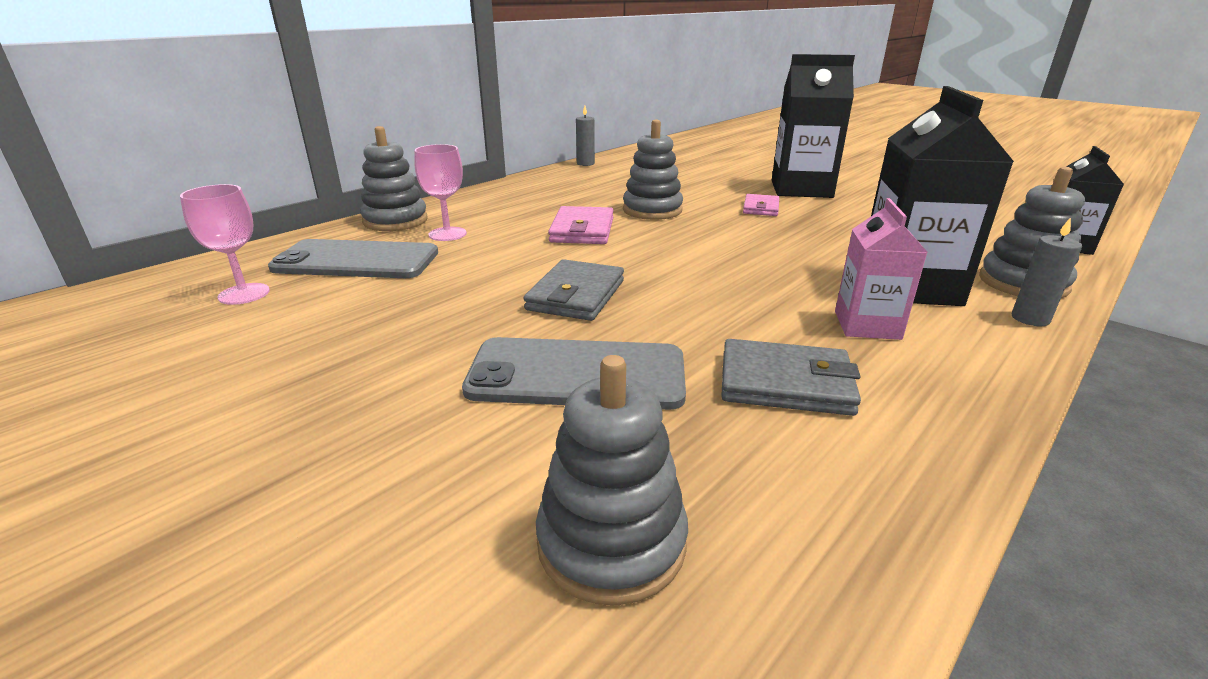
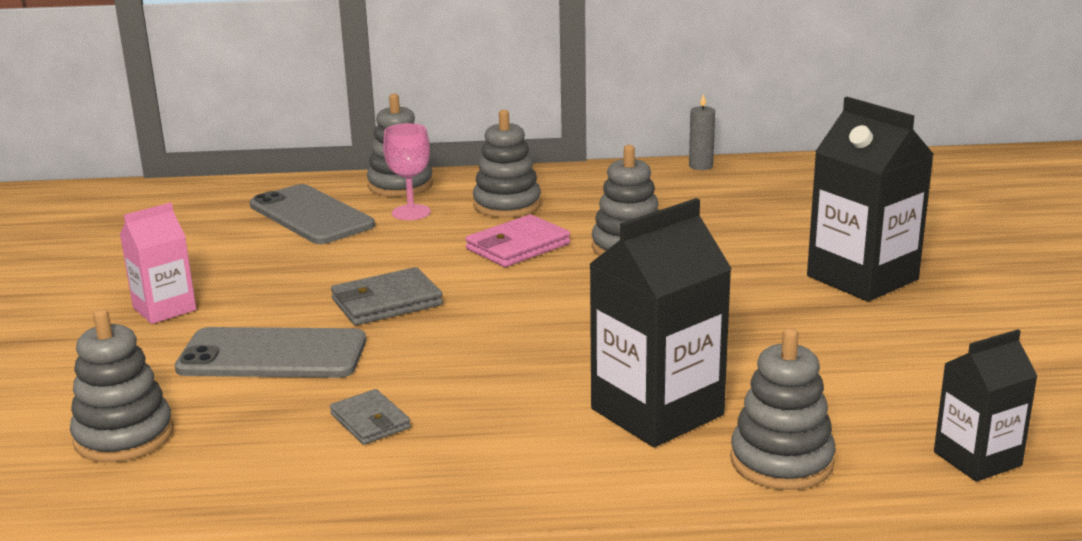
camera: 45 degrees right, 5 degrees down
pink goblet [180,184,270,305] -> none
grey phone [462,337,686,410] -> grey phone turned 45 degrees counterclockwise [175,327,366,378]
grey wallet [721,339,861,416] -> grey wallet [330,389,411,445], size x0.65
pink wallet [743,194,779,216] -> none
pink carton [835,198,927,340] -> pink carton moved to [120,203,196,324]
grey candle [1012,217,1082,326] -> none
none -> grey stacking toy [473,110,541,218]

